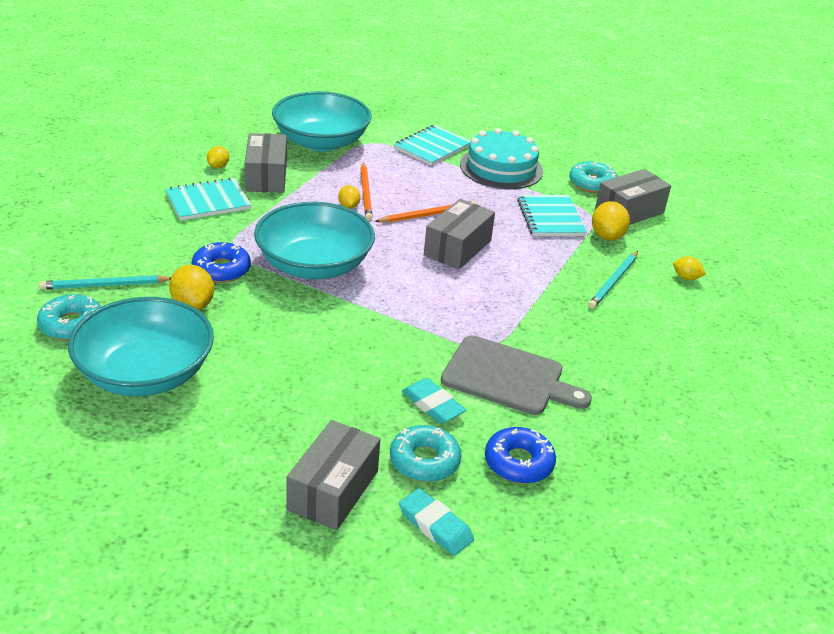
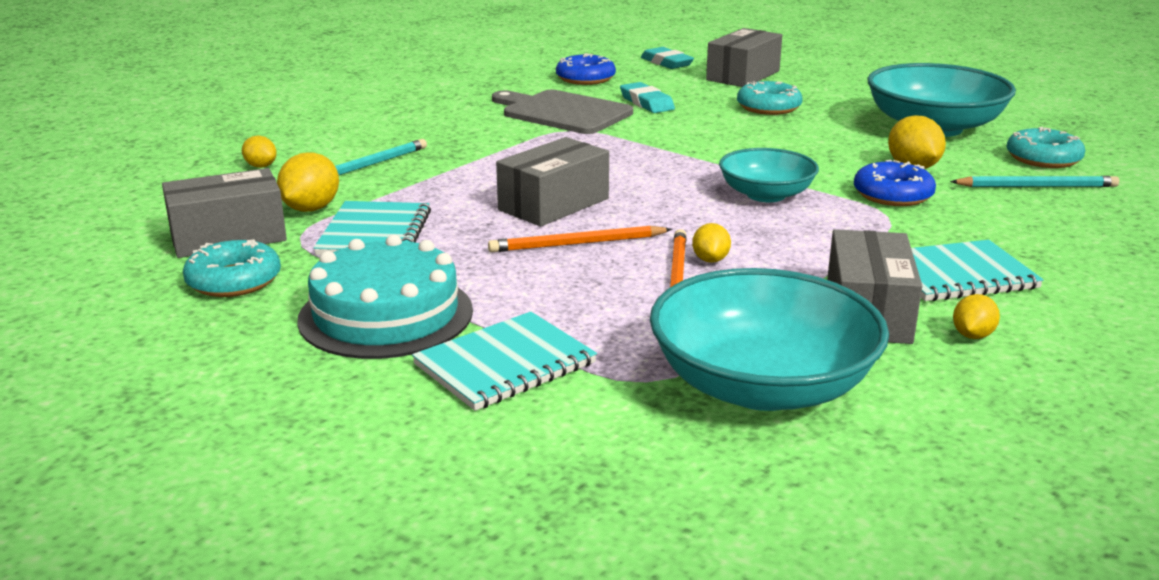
camera: 165 degrees left, 10 degrees down
turquoise bowl [254,202,375,279] -> turquoise bowl [719,148,819,202], size x0.60
turquoise donut [390,425,462,482] -> turquoise donut moved to [737,81,803,115]

